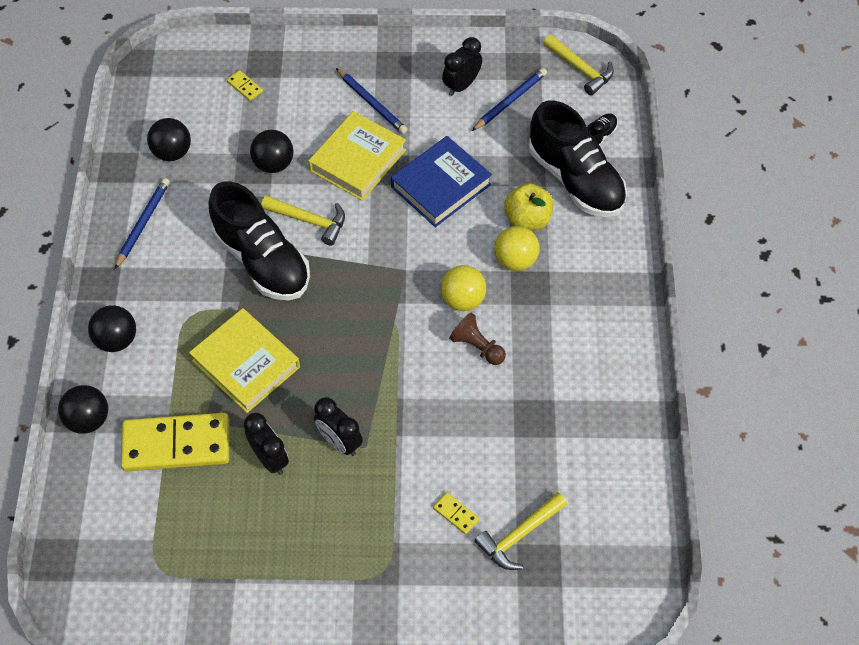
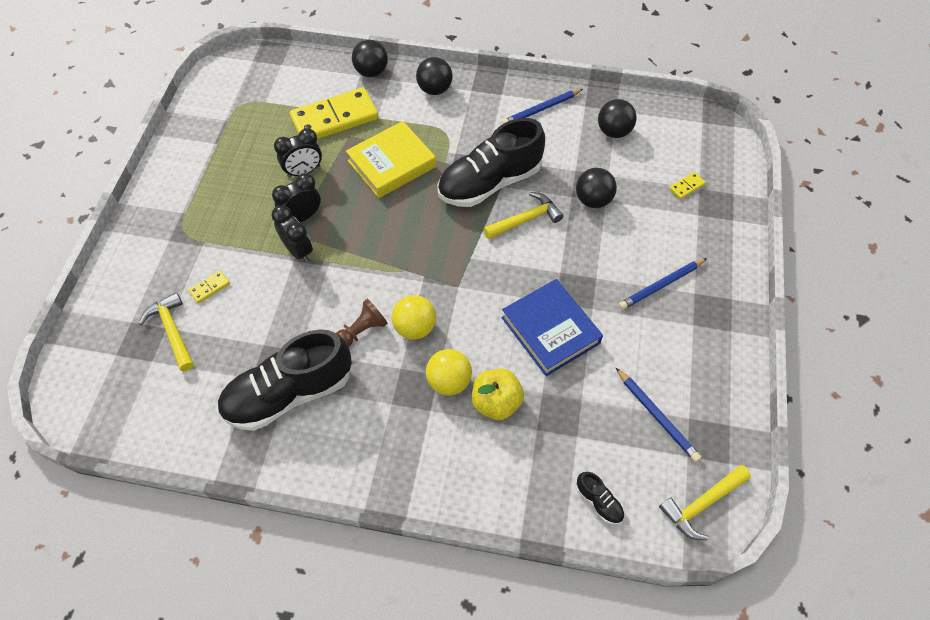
camera: 100 degrees right, 0 degrees up
blue pencil [115,178,170,269] -> blue pencil turned 120 degrees clockwise [502,89,583,124]
yellow domino [121,413,229,471] -> yellow domino turned 60 degrees clockwise [290,87,378,139]
yellow hammer [261,195,345,246] -> yellow hammer turned 150 degrees counterclockwise [483,192,563,239]
yellow book [308,111,406,201] -> none
black clock [442,37,482,96] -> black clock moved to [271,205,313,263]
black shoe [529,101,627,217] -> black shoe moved to [217,329,352,431]

